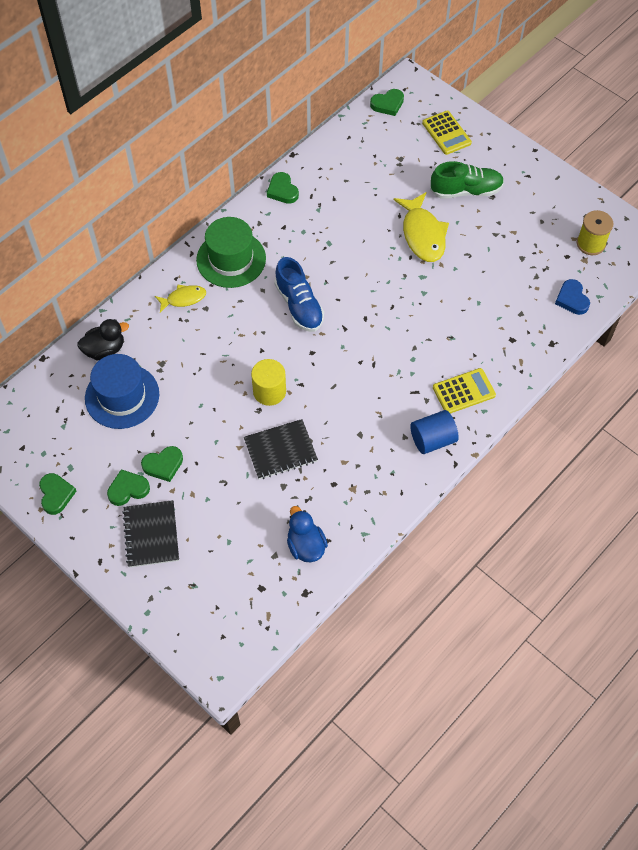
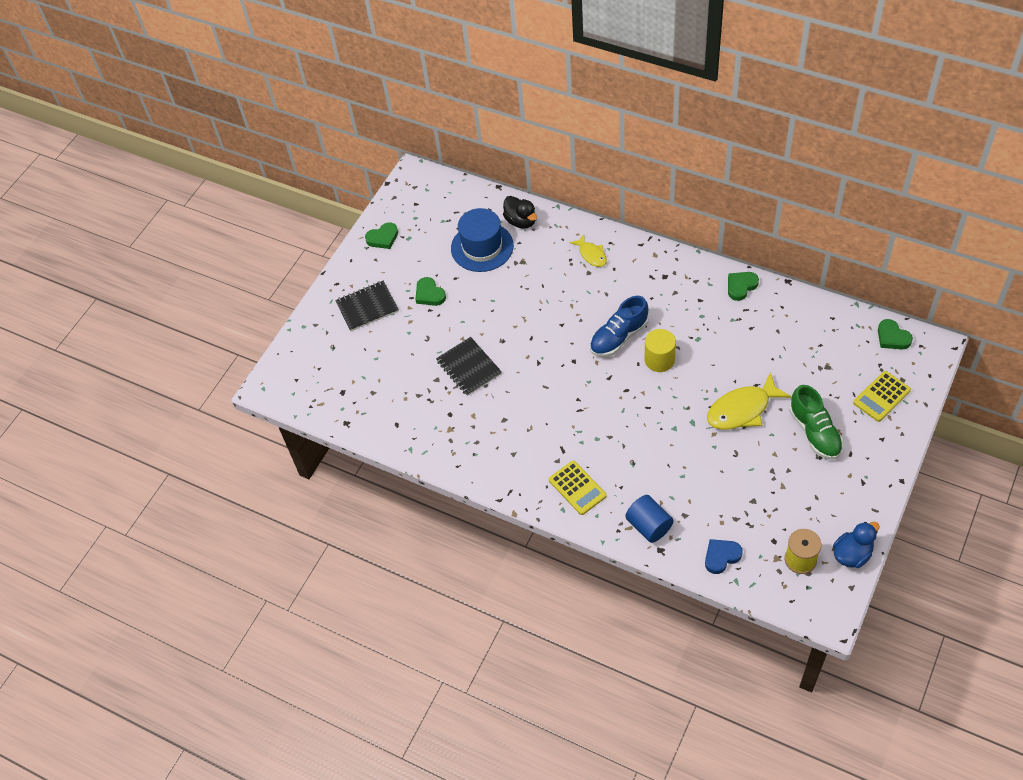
camera: 80 degrees right, 5 degrees down
green heart [107,469,150,506] -> none
green hat [196,217,266,288] -> none
yellow cylinder [251,359,286,406] -> yellow cylinder moved to [645,329,676,372]
blue duck [287,506,328,562] -> blue duck moved to [833,522,880,568]
blue cylinder [410,410,459,454] -> blue cylinder moved to [625,495,674,543]

